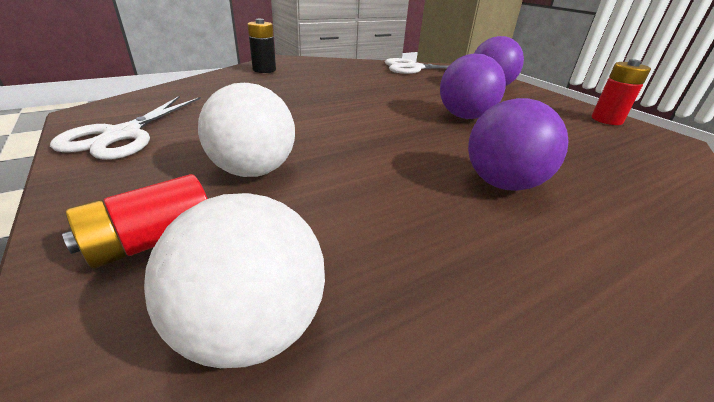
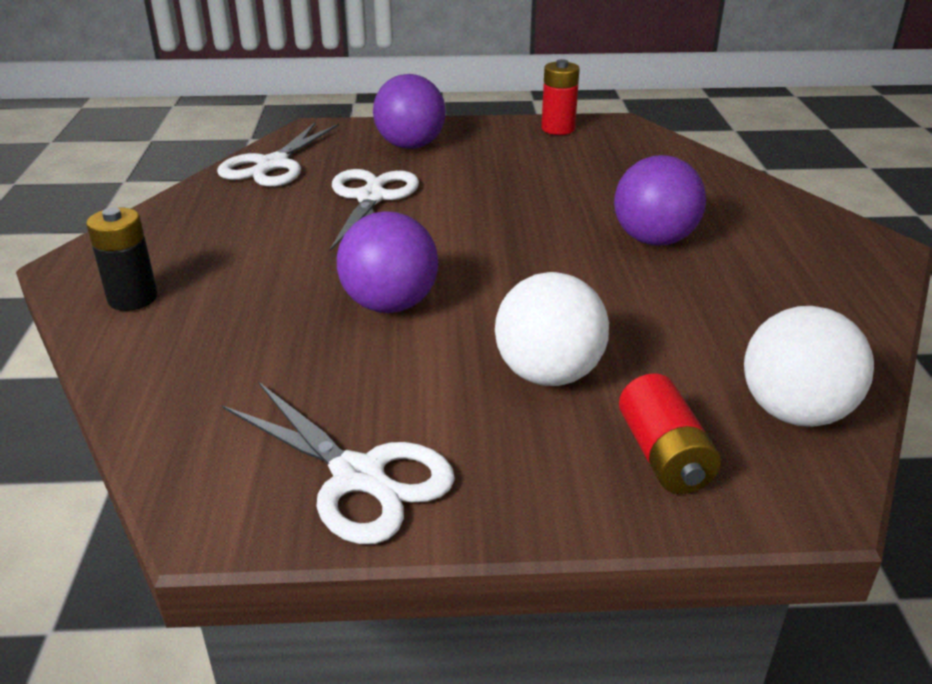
camera: 60 degrees left, 0 degrees up
purple ball [440,53,506,119] -> purple ball moved to [337,211,438,313]
none -> white scissors [330,169,419,251]

